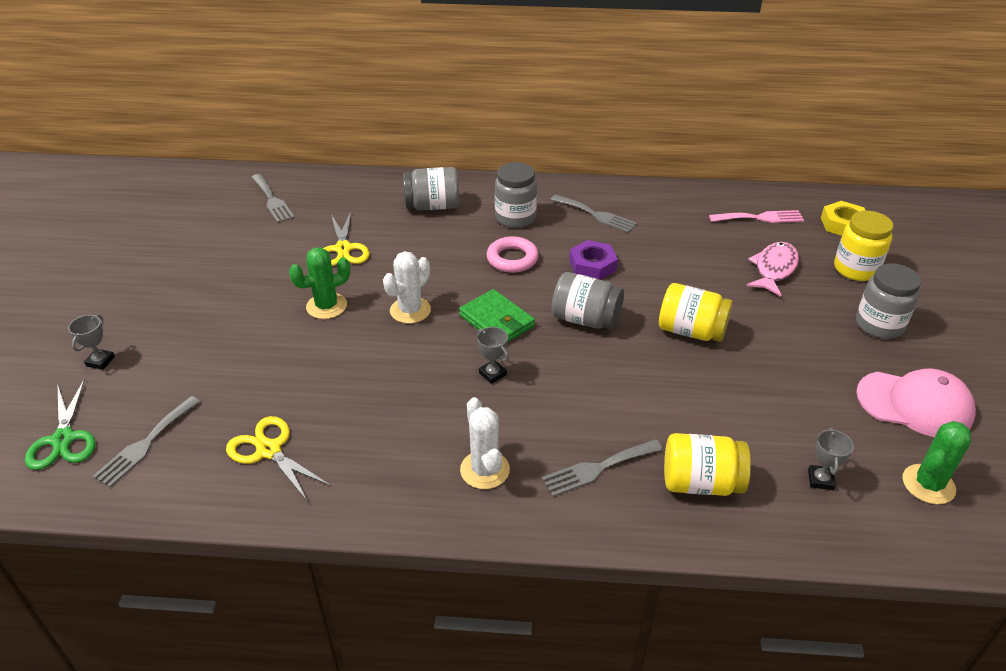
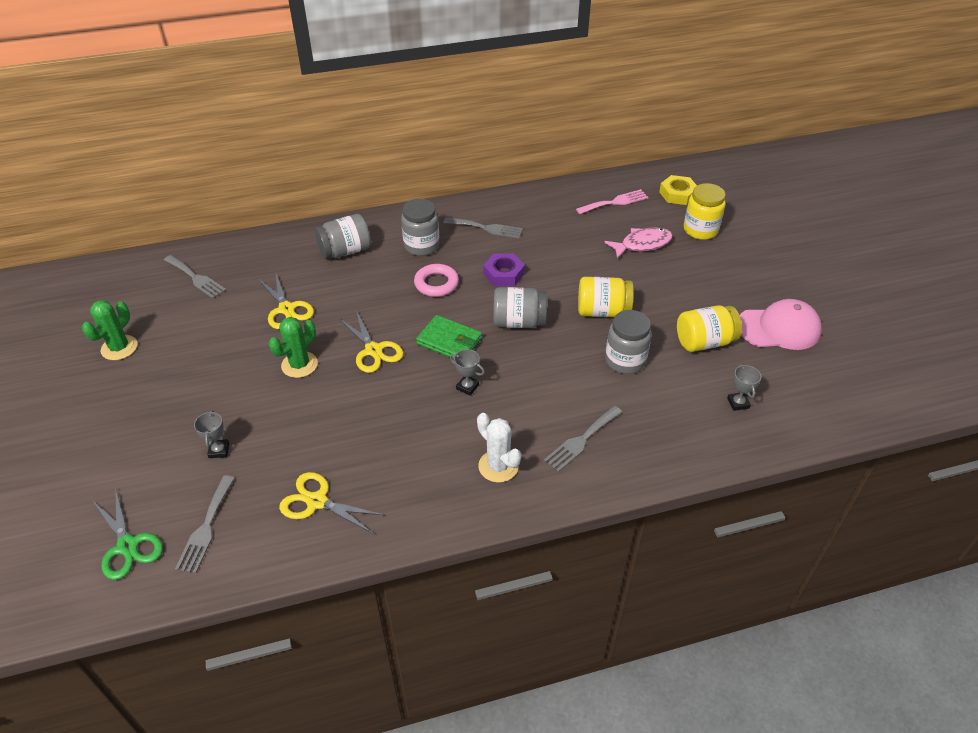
camera: 20 degrees left, 5 degrees up
grey trophy [68,314,115,370] -> grey trophy moved to [194,410,229,458]
white cactus [383,251,431,323] -> yellow scissors [338,311,404,373]
yellow jar [664,433,751,496] -> yellow jar moved to [677,305,742,352]
pink fish [746,242,799,296] -> pink fish turned 60 degrees clockwise [604,227,673,259]
grey jar [856,263,921,339] -> grey jar moved to [605,310,652,374]
green cactus [903,421,971,504] -> green cactus moved to [82,300,138,360]

